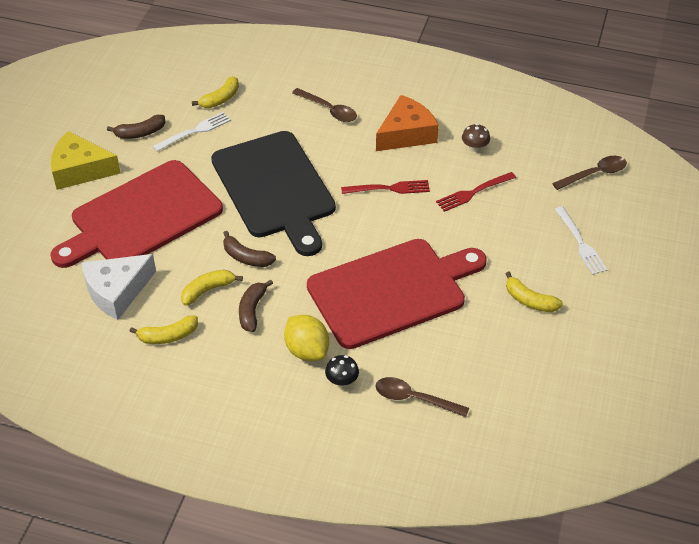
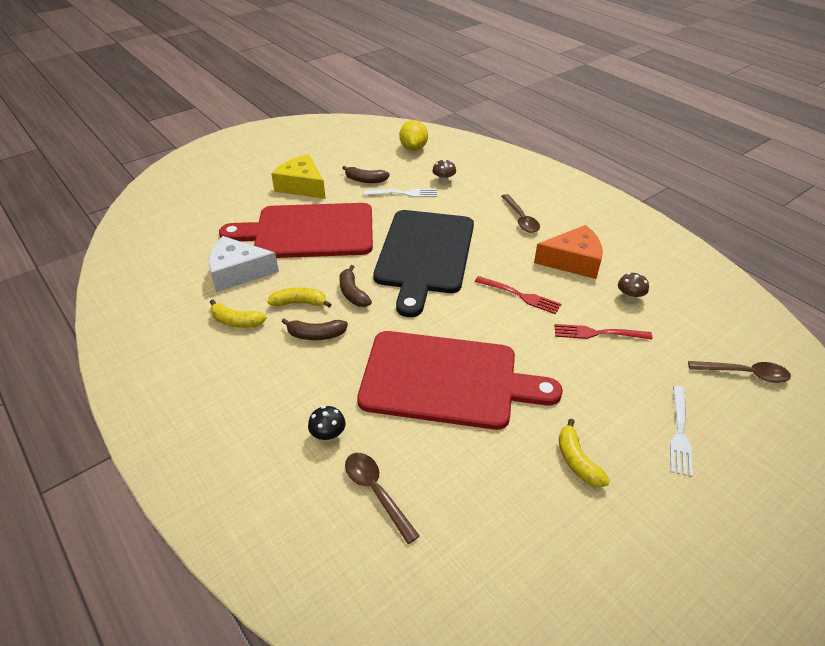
camera: 35 degrees right, 5 degrees down
yellow banana [192,76,239,108] -> brown mushroom [432,159,456,184]
brown banana [239,280,273,332] -> brown banana turned 135 degrees counterclockwise [282,318,348,340]
yellow lemon [284,315,329,361] -> yellow lemon moved to [399,120,428,151]

